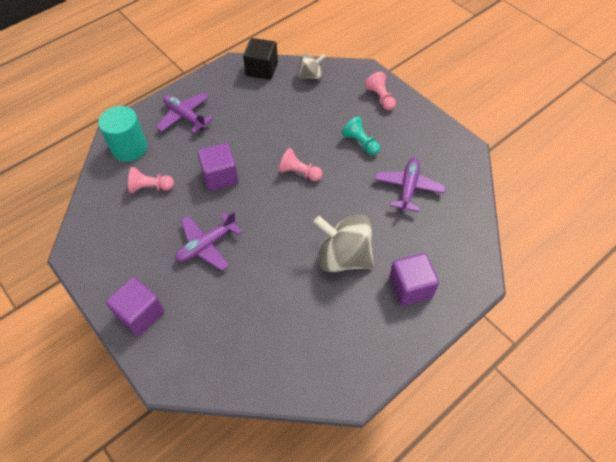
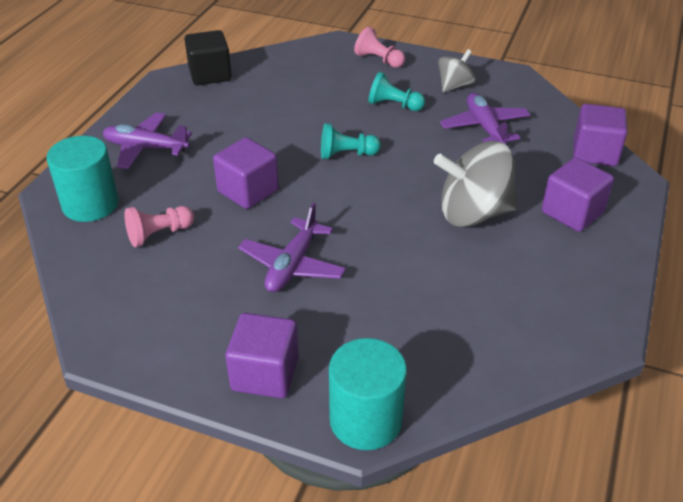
camera: 30 degrees left, 15 degrees down
pink pawn [279,148,323,181] -> turquoise pawn [321,123,381,159]
grey spinning top [298,54,326,79] -> grey spinning top moved to [438,49,475,92]
none -> turquoise cylinder [329,338,407,450]
none -> purple cube [573,104,627,166]

